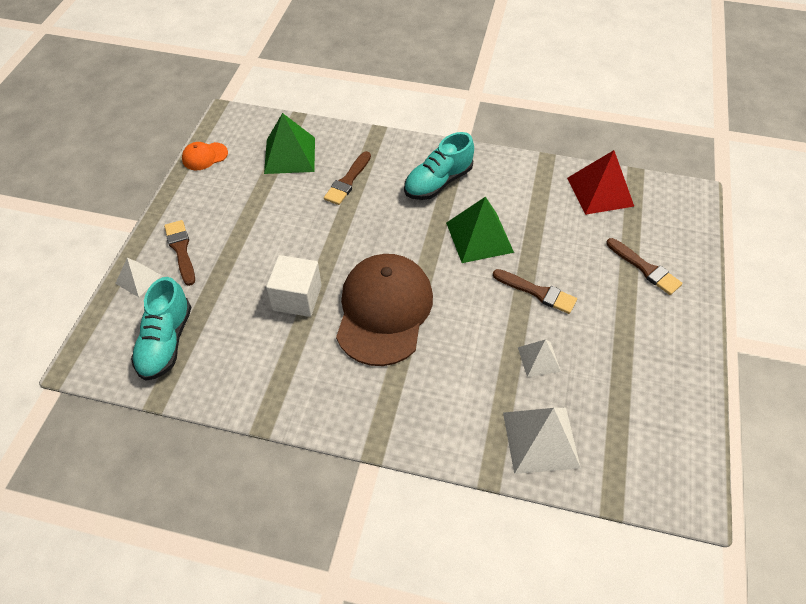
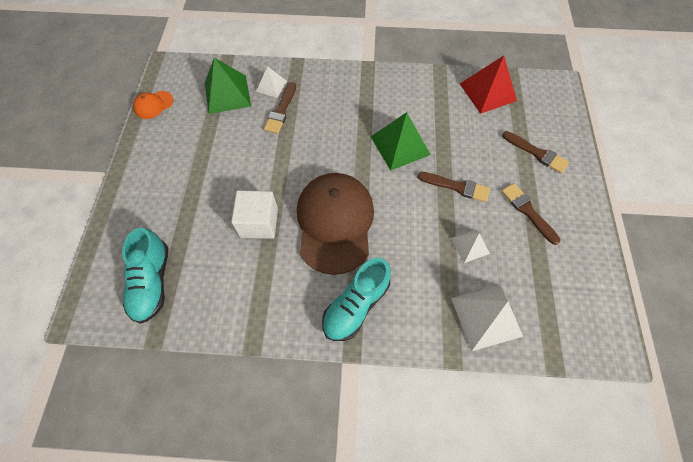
camera: 10 degrees left, 10 degrees up
white pyramid [115,258,162,297] -> white pyramid moved to [256,66,288,98]
brown brush [164,220,195,286] -> brown brush moved to [501,183,561,245]
turquoise shoe [404,132,474,200] -> turquoise shoe moved to [322,258,391,341]

